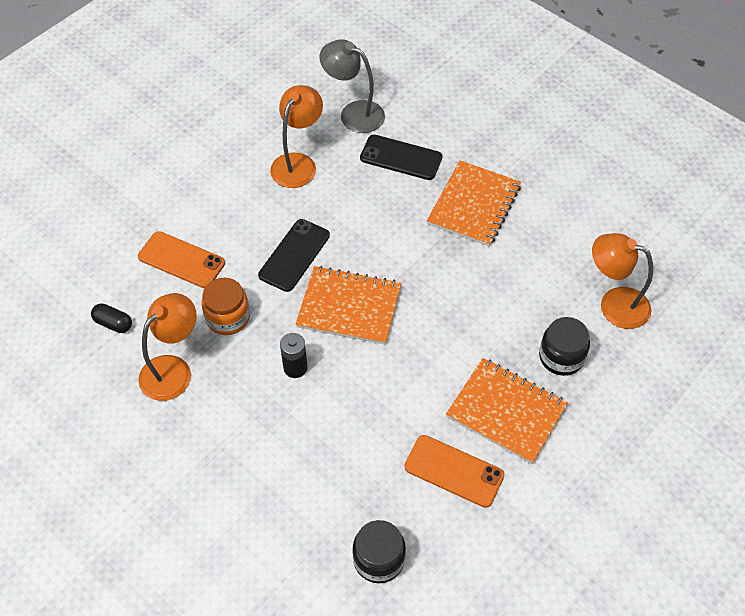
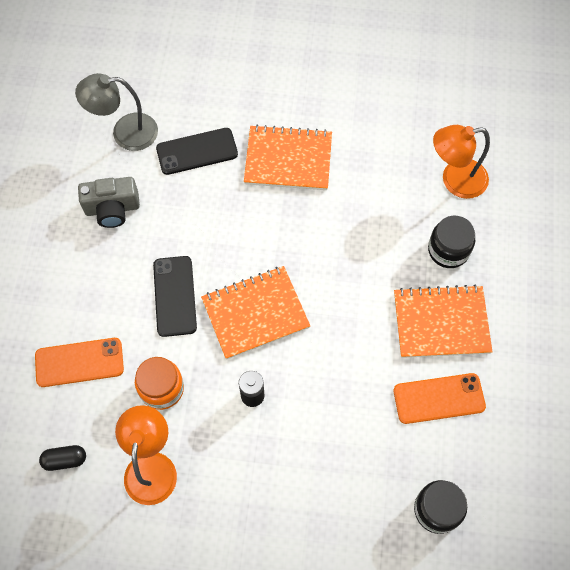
camera: 35 degrees left, 10 degrees up
orange lamp [270,85,323,188] -> grey camera [78,177,140,228]
orange notebook [427,161,521,246] -> orange notebook turned 75 degrees counterclockwise [244,125,332,190]

